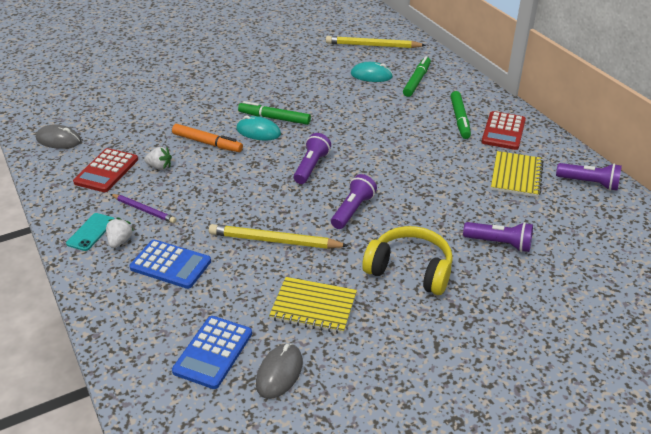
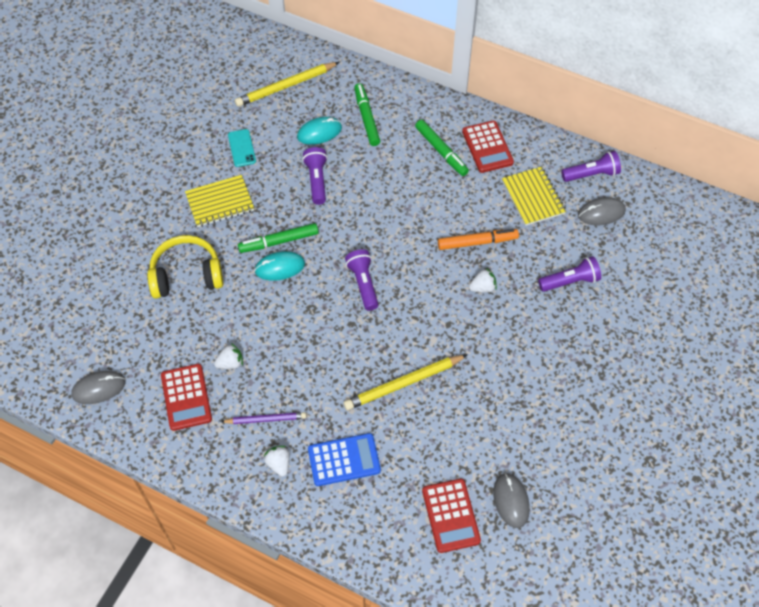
camera: 35 degrees left, 20 degrees up
turquoise phone [66,213,115,251] -> turquoise phone moved to [228,129,256,167]
orange marker [172,124,243,152] -> orange marker moved to [438,229,519,250]
blue calculator [172,316,252,389] -> red calculator [422,479,481,553]
yellow notebook [269,277,357,334] -> yellow notebook moved to [185,175,254,227]
purple flashlight [331,174,377,229] -> purple flashlight moved to [302,147,328,205]
yellow headphones [362,226,453,295] -> yellow headphones moved to [147,235,224,299]
none -> white strawberry [469,268,497,293]
none -> grey mouse [578,197,626,225]

